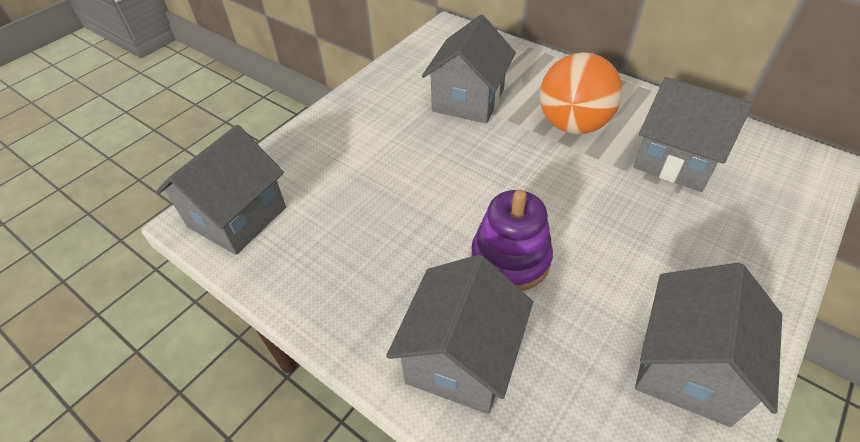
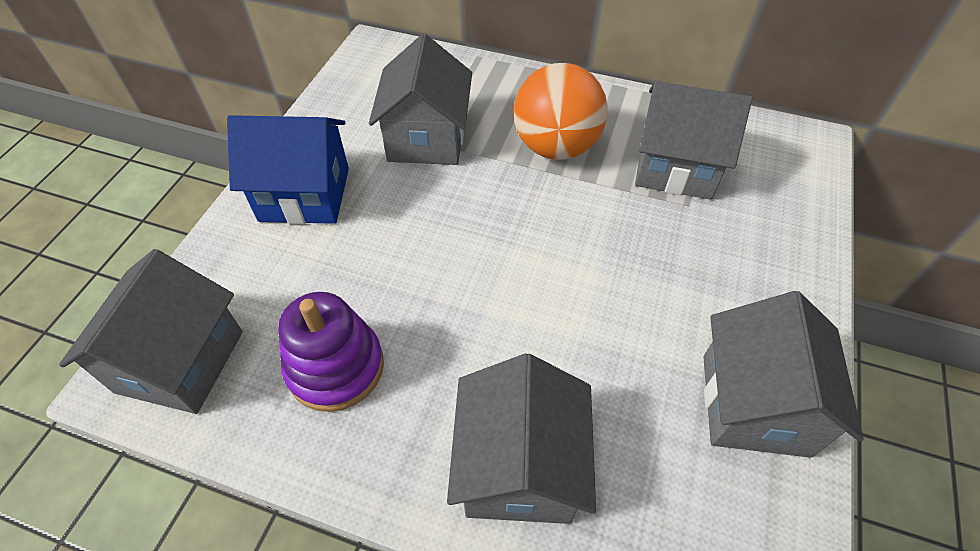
camera: 20 degrees left, 5 degrees up
purple stacking toy [471,189,553,291] -> purple stacking toy moved to [278,292,384,412]
none -> blue house [227,115,349,224]

